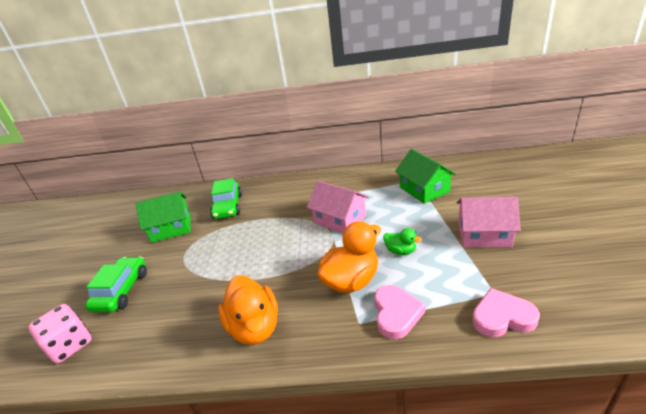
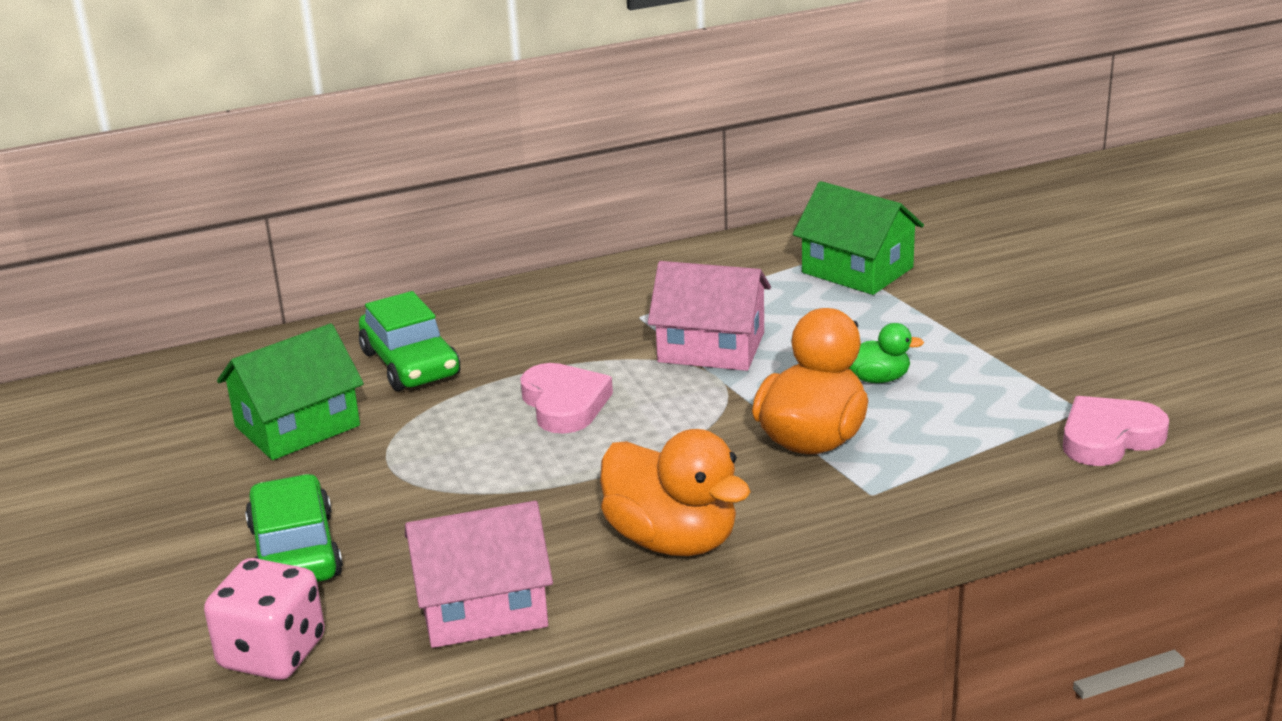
camera: 25 degrees left, 5 degrees down
pink heart [374,285,425,339] -> pink heart moved to [520,363,613,434]
pink house [457,197,521,247] -> pink house moved to [405,501,553,648]

